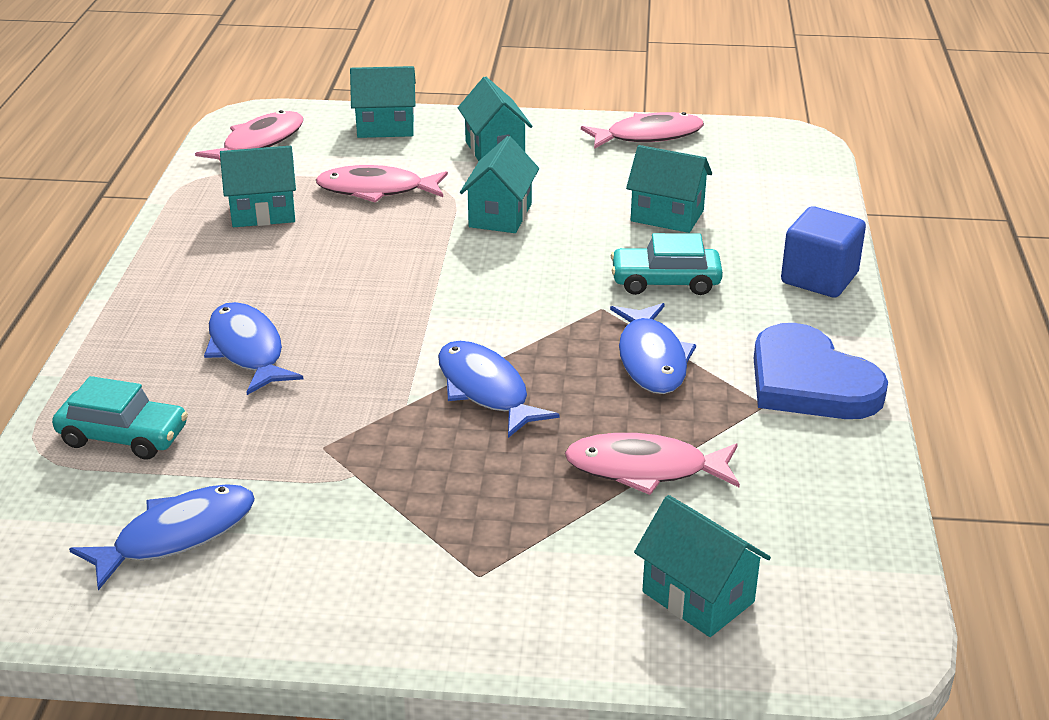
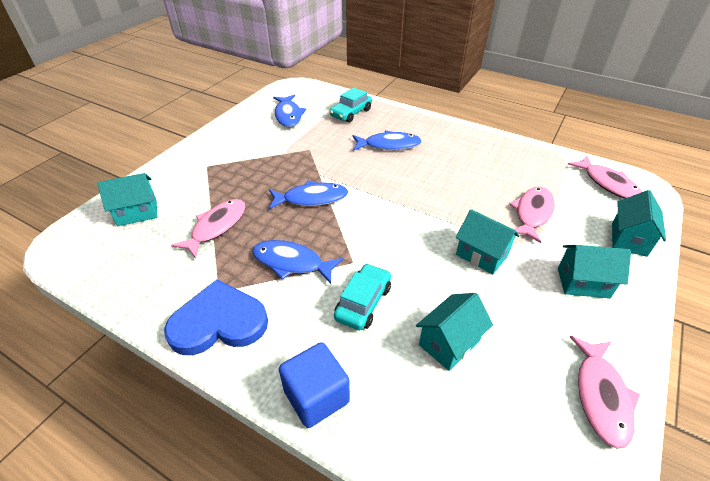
camera: 115 degrees right, 10 degrees up
turquoise house [220,146,296,227] -> none

